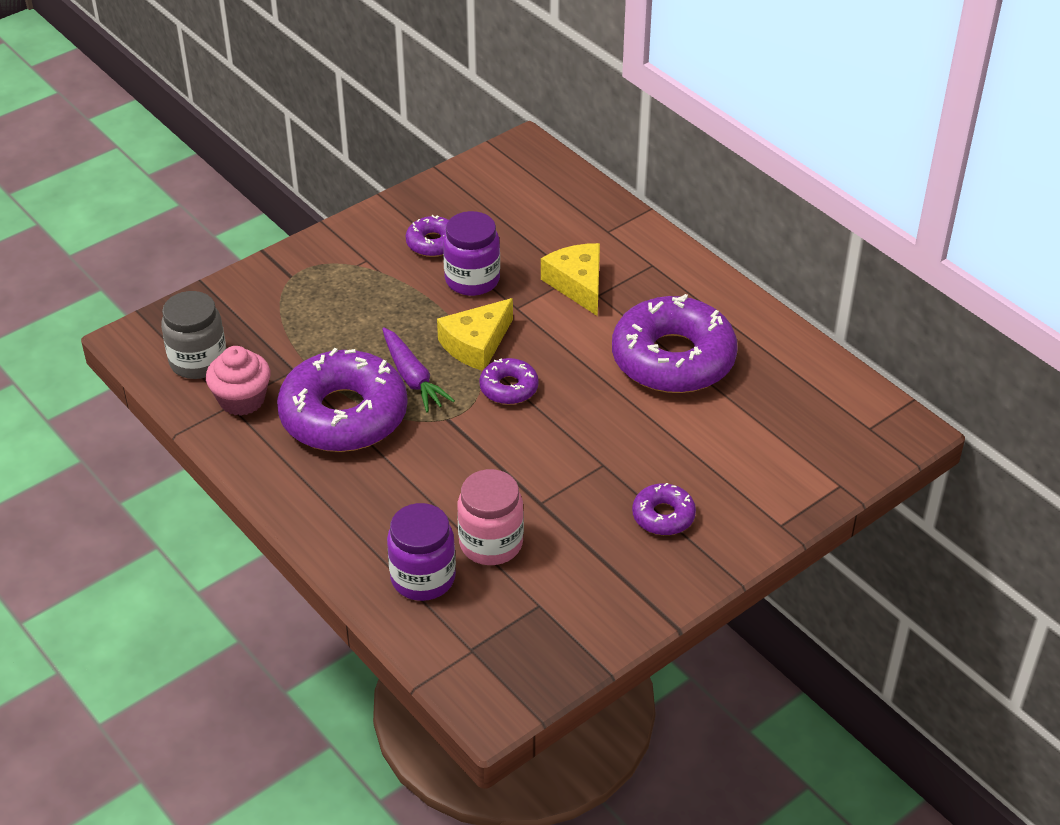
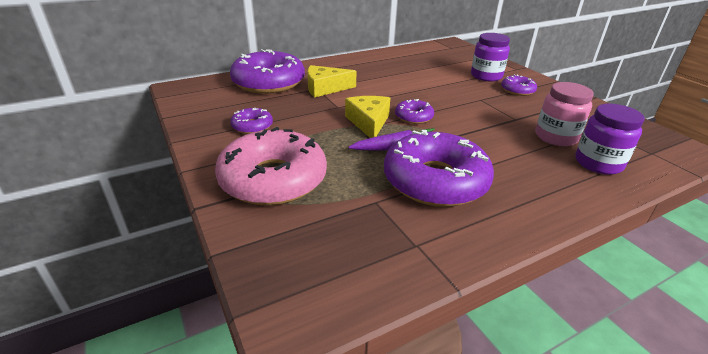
camera: 80 degrees left, 10 degrees down
grey jar [161,291,226,379] -> none
pink cupcake [206,346,271,416] -> none
yellow cheese [437,298,513,371] -> yellow cheese turned 150 degrees counterclockwise [345,96,390,138]
purple jar [443,211,500,296] -> purple jar moved to [471,33,510,81]
purple donut [612,294,738,393] -> purple donut moved to [230,49,305,94]
none -> pink donut [215,127,327,206]

